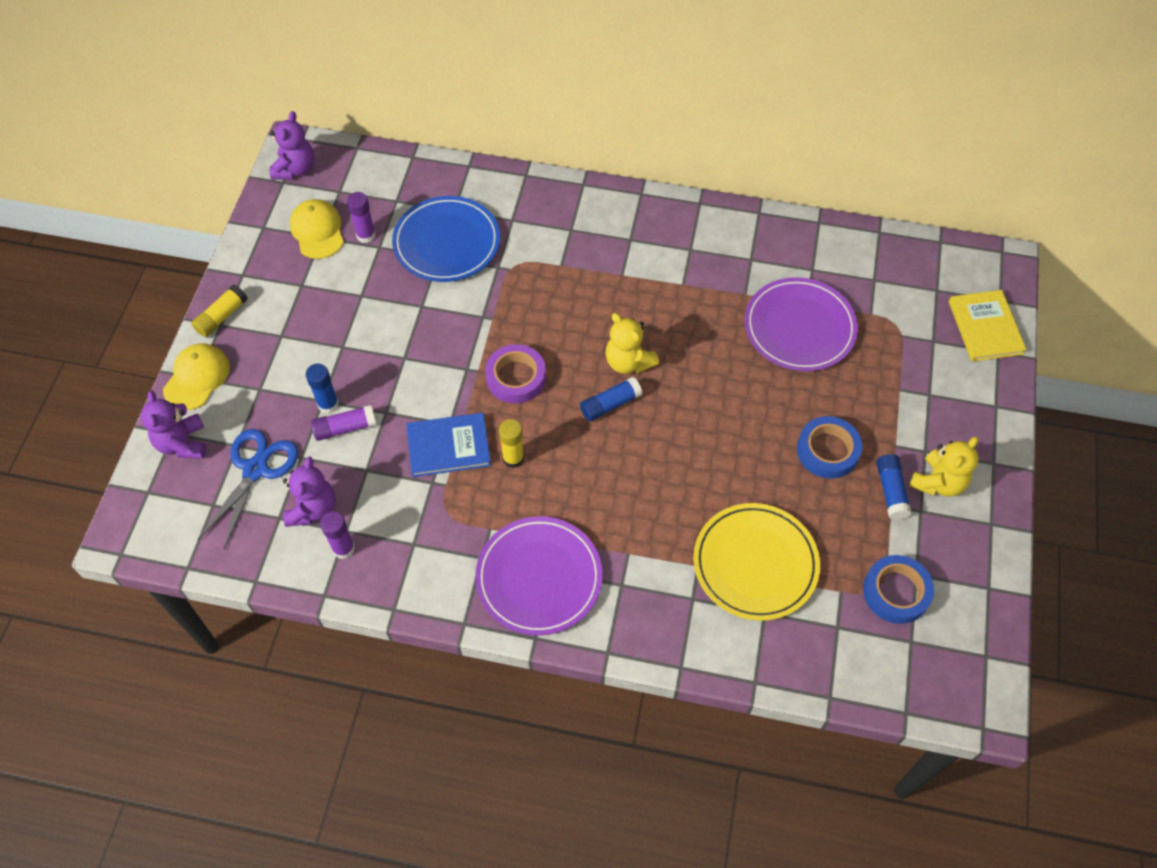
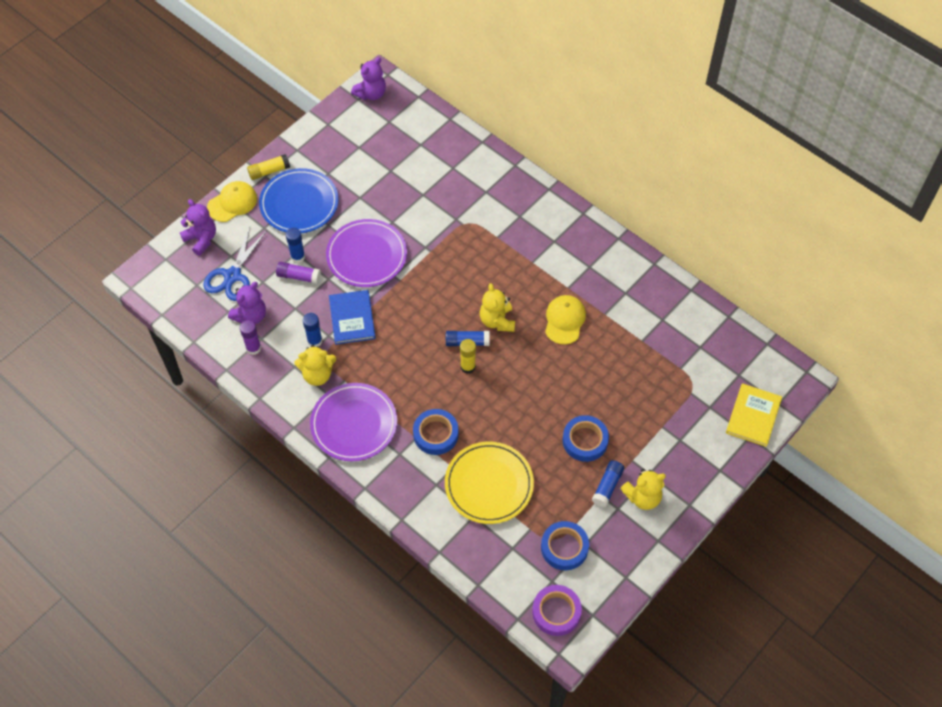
camera: 30 degrees right, 0 degrees up
purple teddy bear [141,391,206,458] -> purple teddy bear turned 120 degrees clockwise [180,199,216,256]
blue scissors [198,429,298,550] -> blue scissors turned 150 degrees clockwise [203,227,267,301]
yellow cap [290,199,344,259] -> yellow cap moved to [545,295,586,344]
purple glue stick [347,192,376,243] -> none
blue plate [392,196,500,282] -> blue plate moved to [259,168,339,233]
blue book [406,413,491,477] -> blue book turned 60 degrees clockwise [329,290,376,345]
purple tape [485,344,546,403] -> purple tape moved to [532,585,582,636]
yellow glue stick [499,419,524,468] -> yellow glue stick moved to [460,339,476,374]
purple plate [745,277,858,371] -> purple plate moved to [326,219,407,287]
none -> yellow teddy bear [294,344,336,386]
none -> blue glue stick [303,313,322,347]
none -> blue tape [413,409,459,455]

